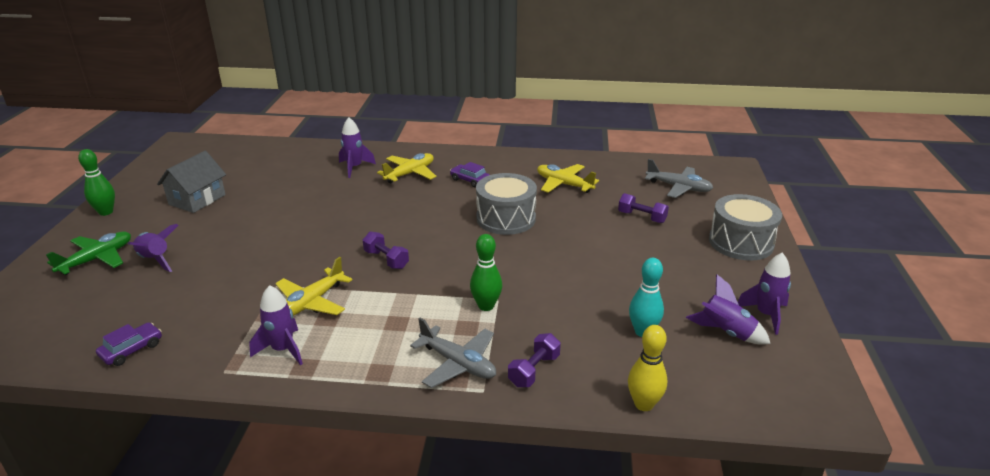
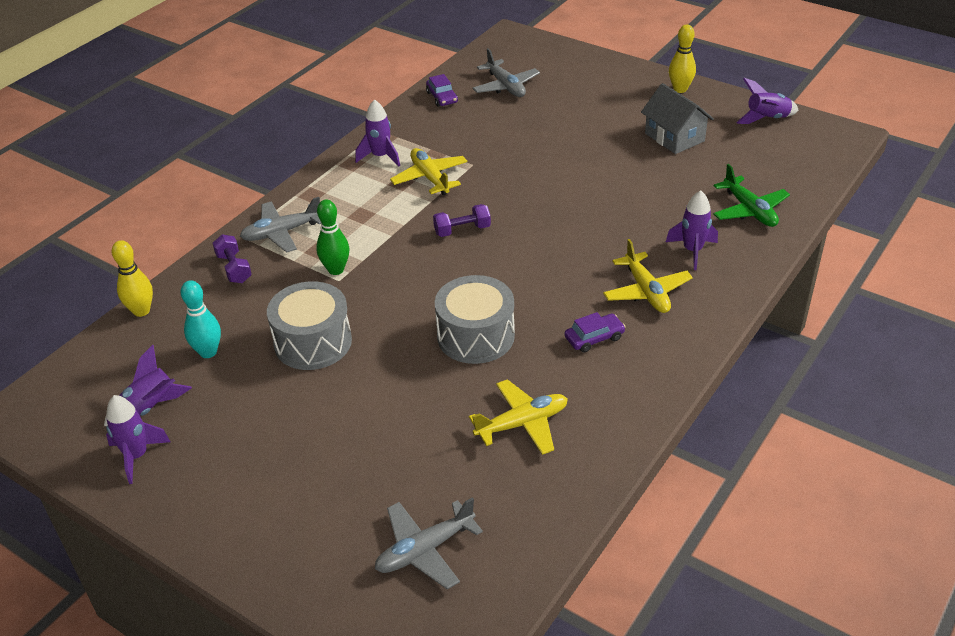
camera: 120 degrees right, 10 degrees up
green plane [46,232,131,275] -> green plane moved to [713,164,790,227]
green bowling pin [78,149,115,216] -> yellow bowling pin [669,24,696,93]
purple rocket [128,224,179,272] -> purple rocket moved to [736,78,798,124]
purple dumbbell [618,193,669,223] -> none
grey drum [709,194,782,261] -> grey drum moved to [267,281,352,370]
none -> grey plane [472,48,540,97]

